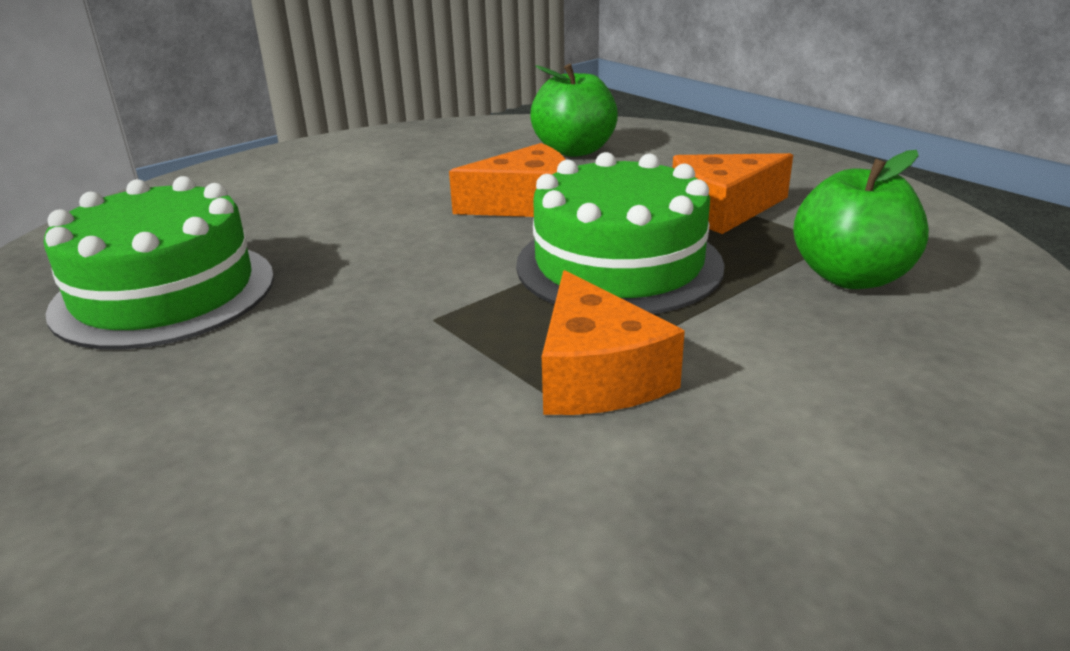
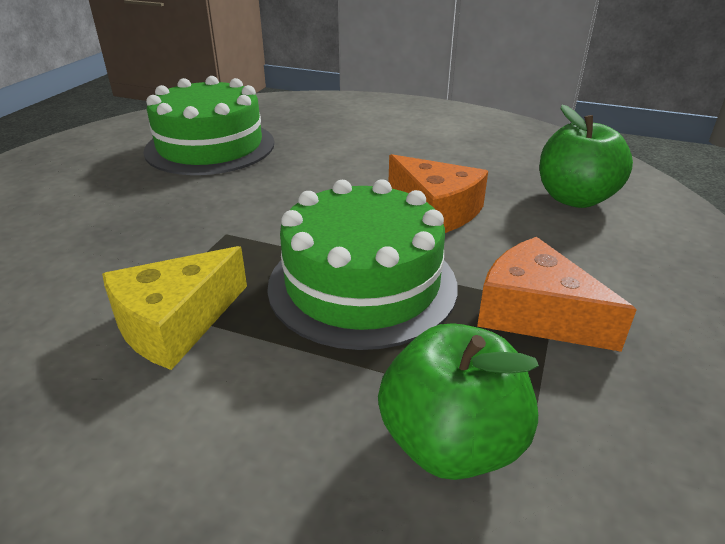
camera: 60 degrees right, 5 degrees up
orange cheese [542,270,685,415] -> yellow cheese [102,246,247,370]

